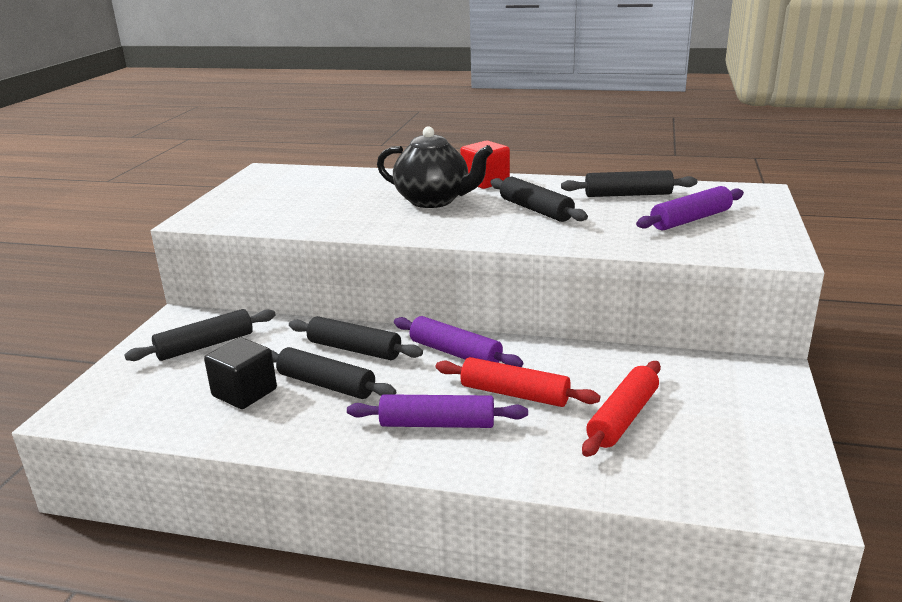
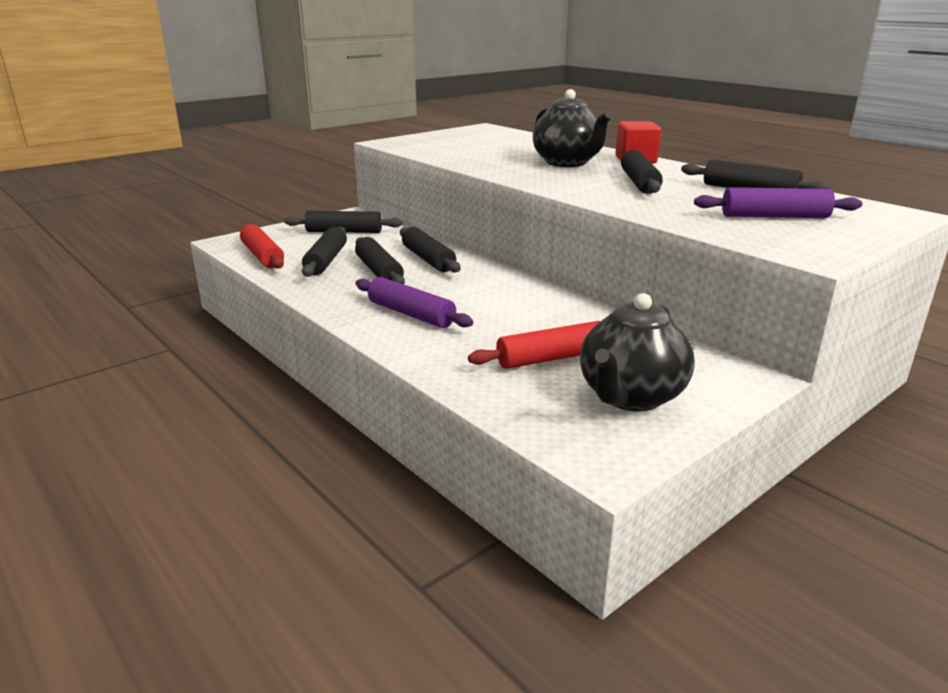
camera: 35 degrees right, 0 degrees up
black cube [204,337,277,409] -> black rolling pin [302,227,347,277]
purple rolling pin [394,316,523,367] -> none
red rolling pin [436,357,600,407] -> red rolling pin moved to [240,224,284,269]
none -> black teapot [580,293,695,411]

